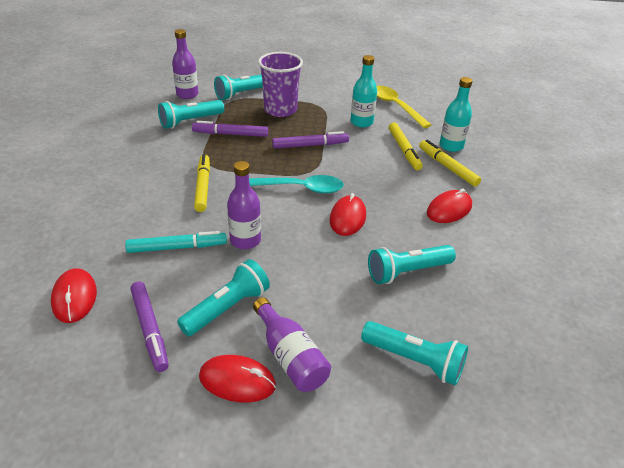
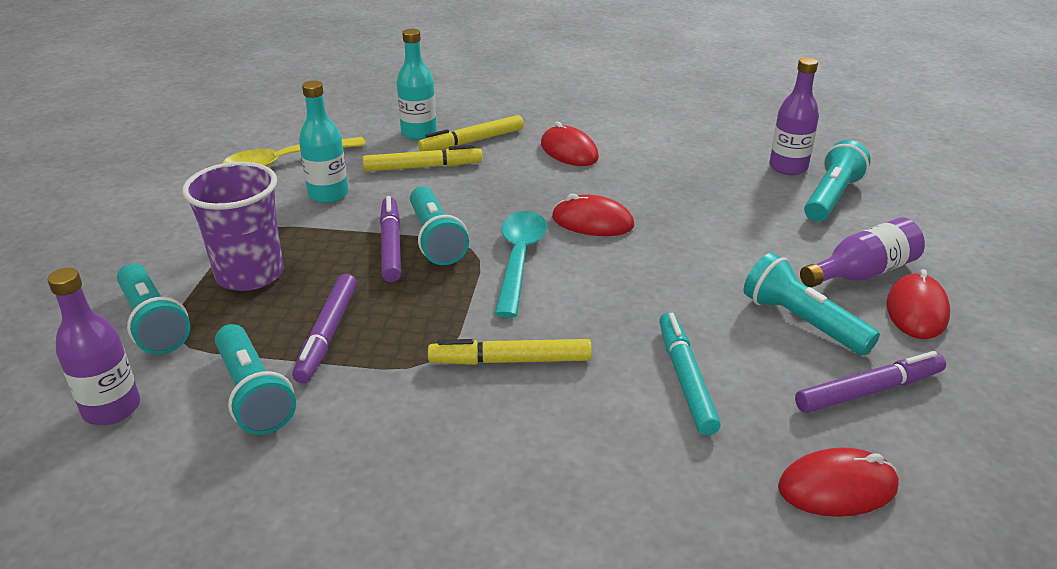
camera: 85 degrees left, 5 degrees down
purple bottle [227,161,261,249] -> purple bottle moved to [769,57,819,175]
turquoise flashlight [368,245,456,284] -> turquoise flashlight moved to [410,186,469,265]

